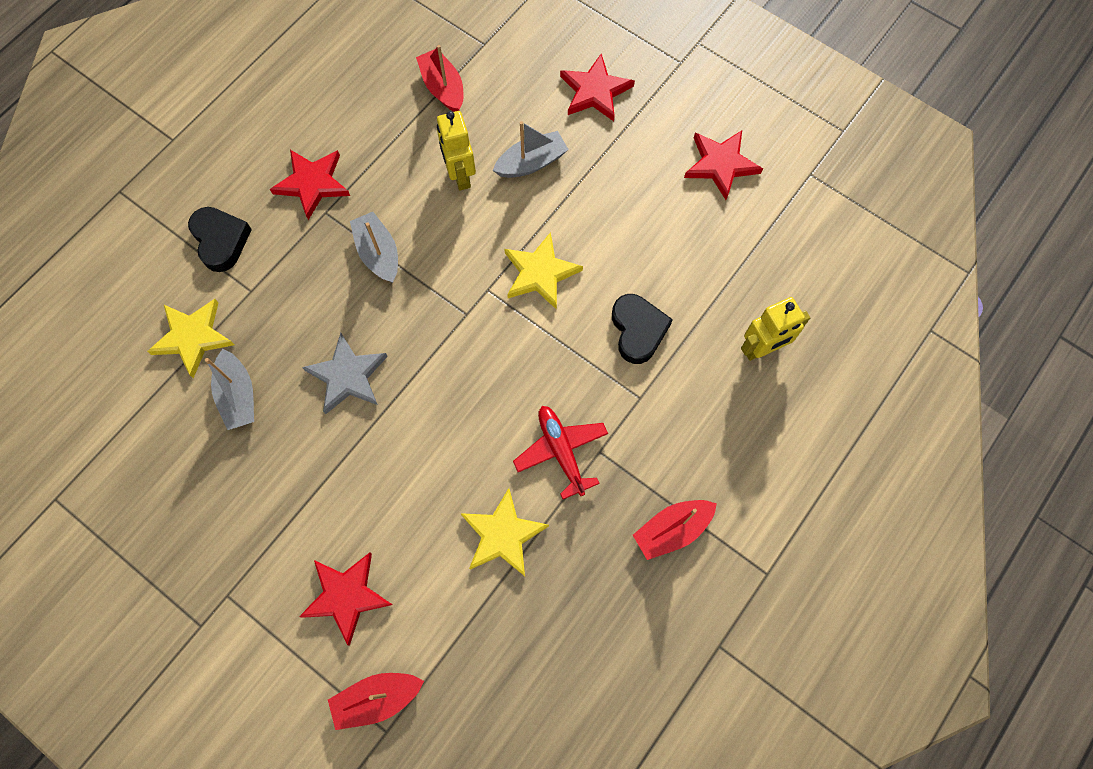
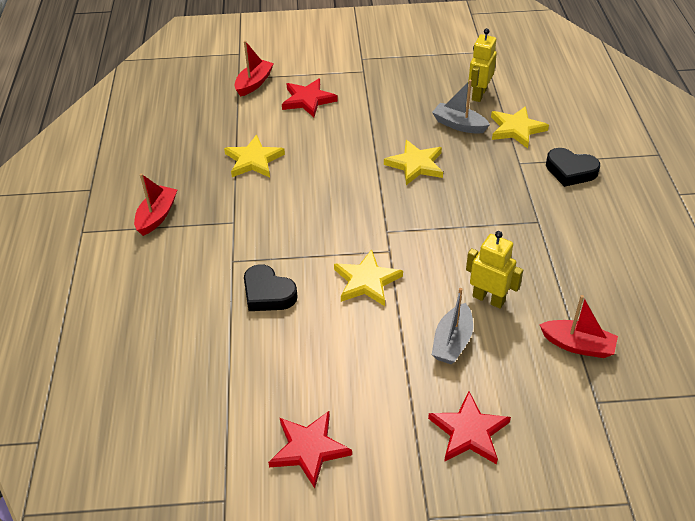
camera: 140 degrees right, 25 degrees down
red star [270,150,350,220] -> none
grey star [302,333,388,414] -> yellow star [384,140,443,185]
grey boat [350,212,398,283] -> none
red plane [513,406,608,499] -> none
yellow robot [741,297,810,361] -> yellow robot moved to [468,28,497,102]

